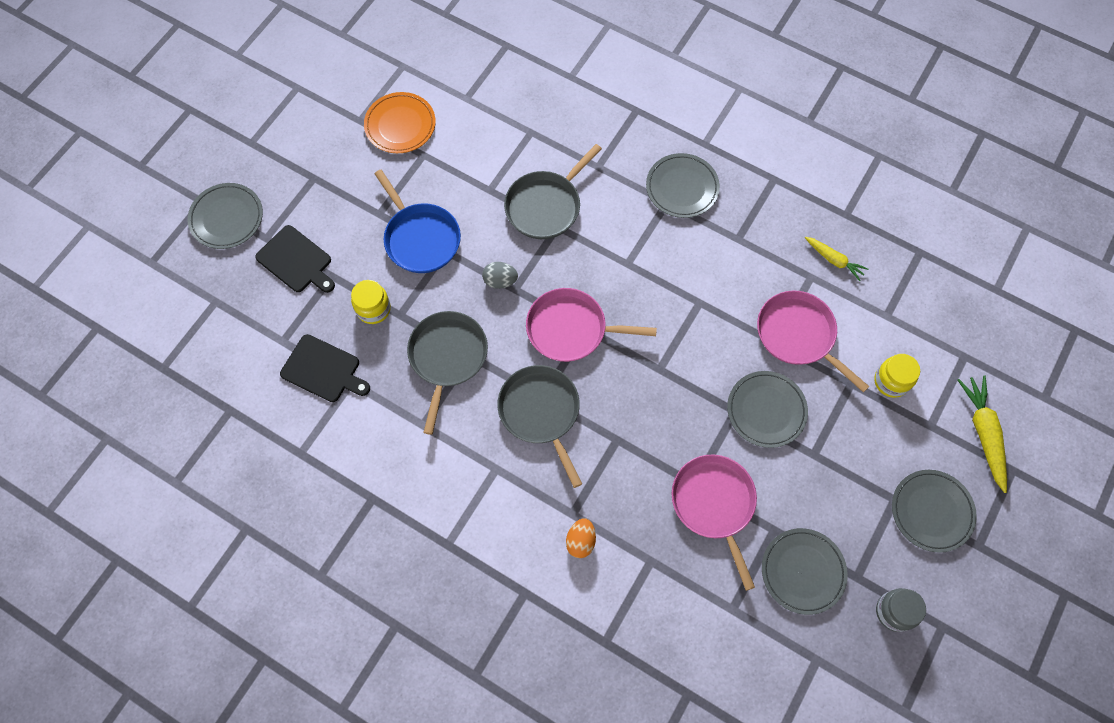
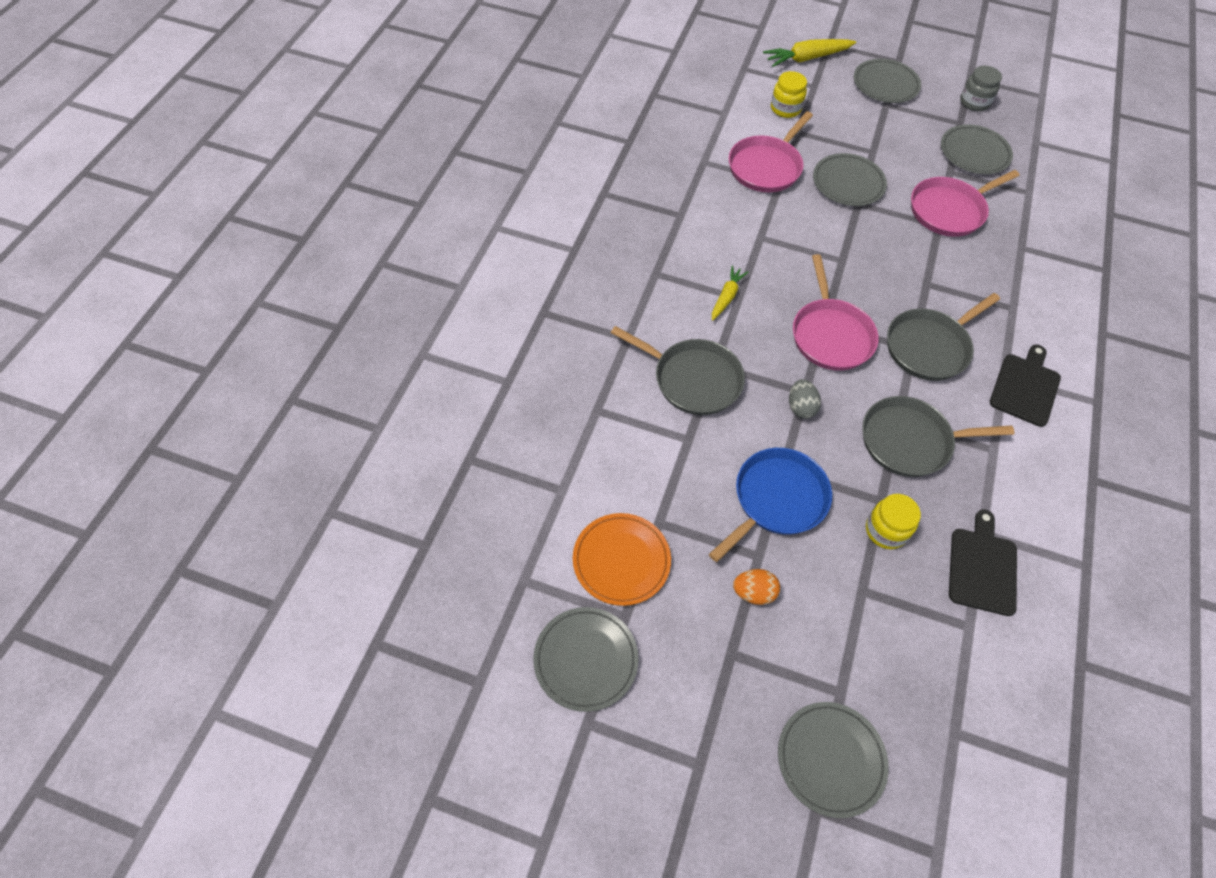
camera: 105 degrees left, 10 degrees down
black cutting board [255,225,335,293] -> black cutting board moved to [990,344,1061,427]
orange egg [566,518,596,558] -> orange egg moved to [733,569,780,605]
grey plate [646,153,720,218] -> grey plate moved to [533,607,639,712]
yellow carrot [805,237,868,281] -> yellow carrot moved to [712,266,748,321]

